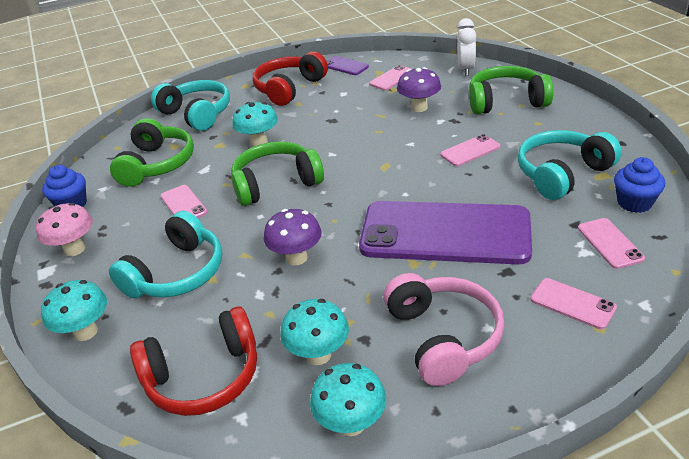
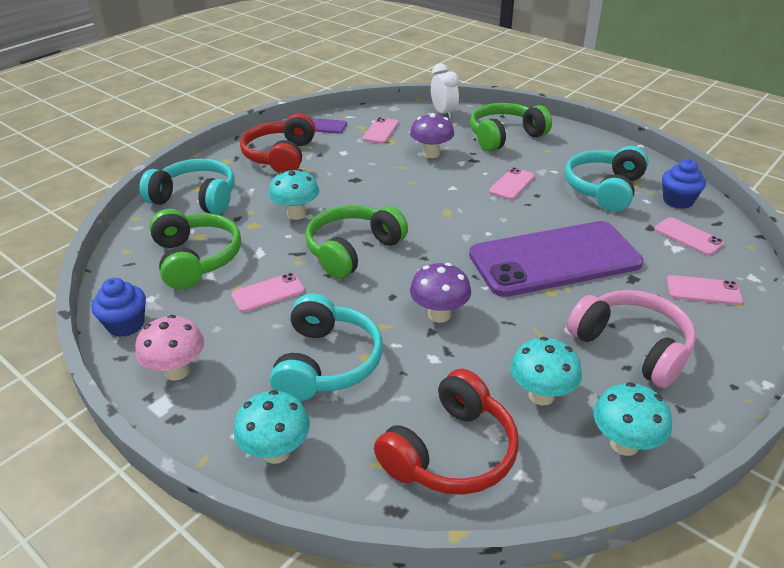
camera: 30 degrees left, 0 degrees up
pink phone [160,185,207,218] -> pink phone turned 60 degrees counterclockwise [232,273,305,313]

